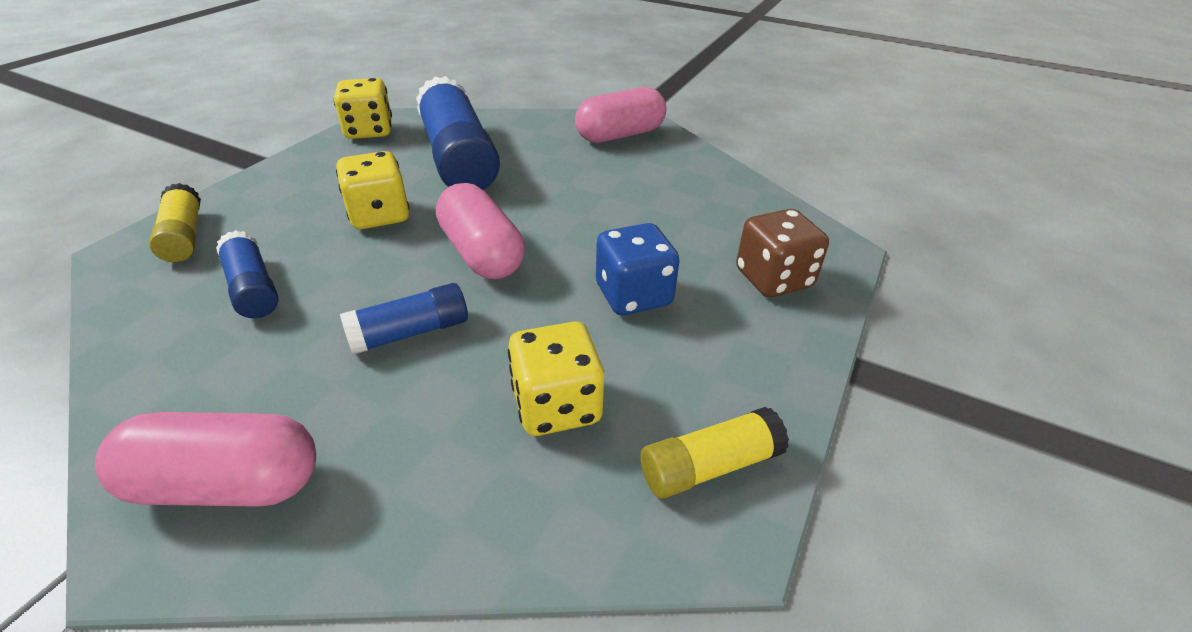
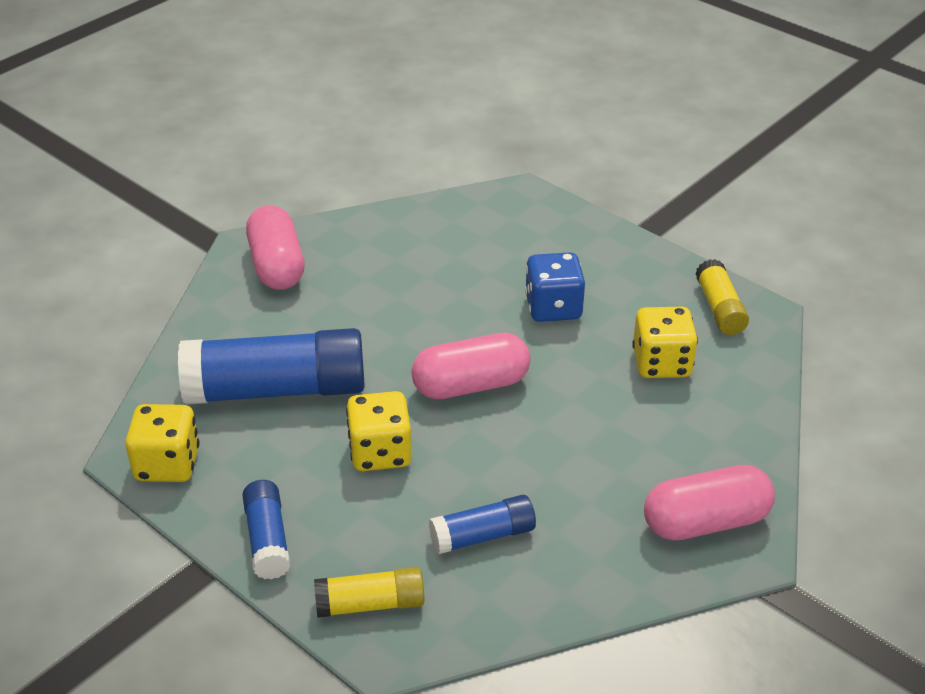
camera: 75 degrees left, 0 degrees up
pink capsule [95,412,316,507] -> pink capsule turned 60 degrees clockwise [644,465,775,541]
blue glue stick [340,283,468,355] -> blue glue stick moved to [242,480,291,580]
brown dice [736,209,829,297] -> none

